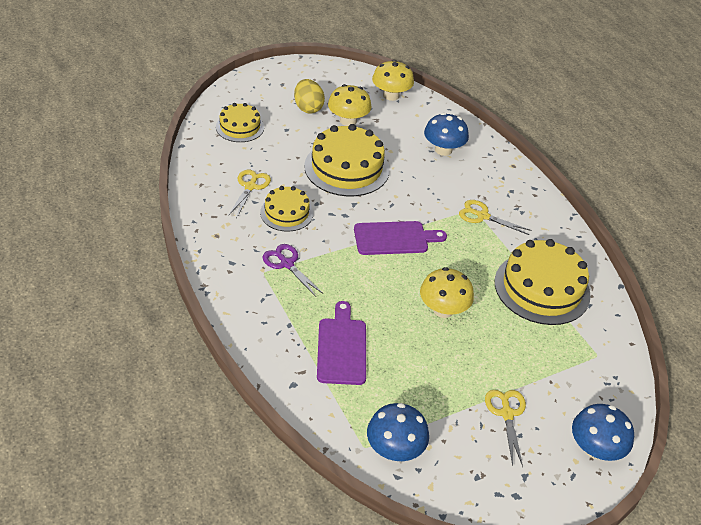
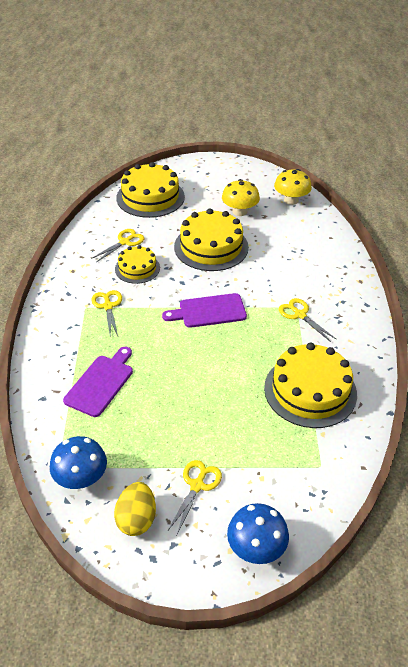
camera: 30 degrees right, 0 degrees up
yellow cake [216,103,264,142] -> yellow cake [116,162,185,218], size x1.71
purple scissors [262,244,324,297] -> yellow scissors [92,290,122,336]
yellow egg [294,79,325,114] -> yellow egg moved to [114,482,156,536]
purple cutting board [354,221,447,255] -> purple cutting board turned 150 degrees clockwise [162,293,247,328]
yellow mushroom [420,267,474,318] -> none
blue mushroom [424,113,469,156] -> none

